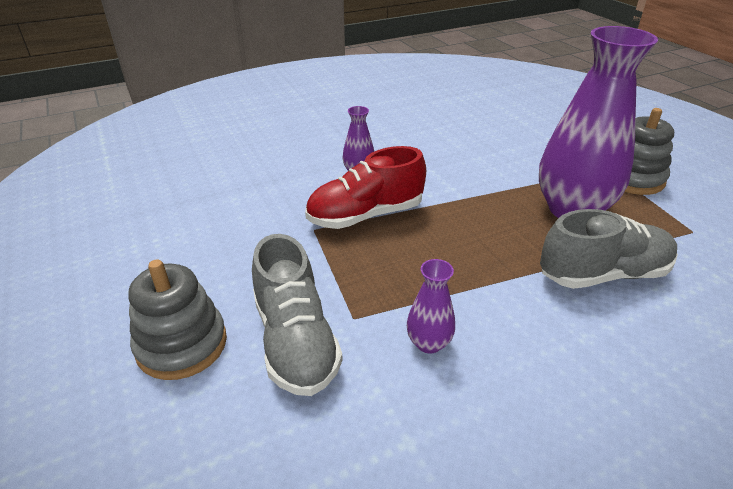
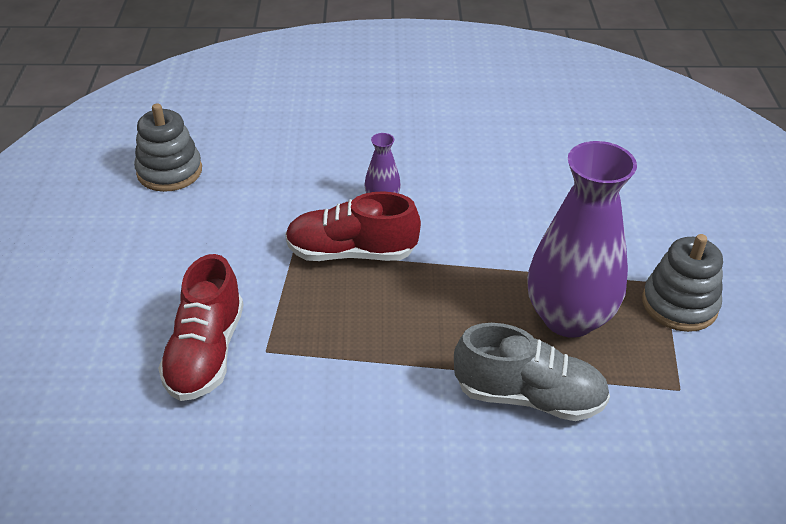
camera: 25 degrees right, 5 degrees up
grey stacking toy [128,259,227,380] -> grey stacking toy moved to [134,103,202,192]
grey shoe [252,234,343,396] -> red shoe [158,254,243,401]
purple vase [407,259,455,354] -> none

